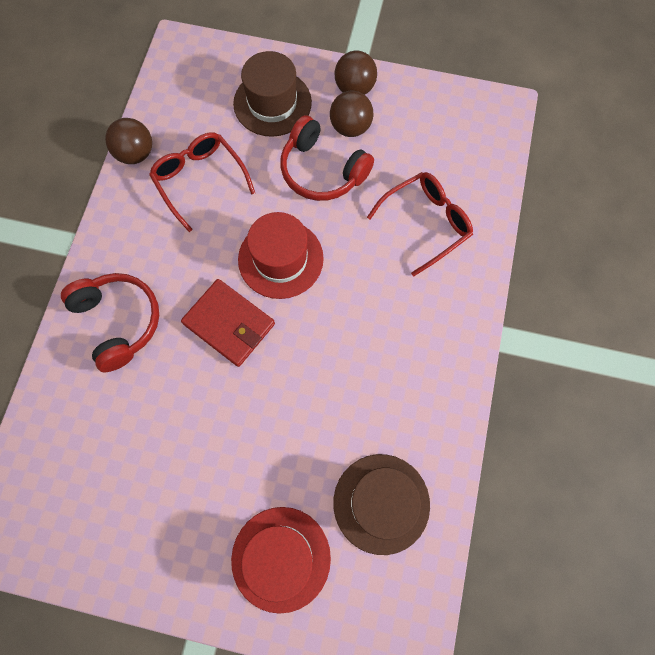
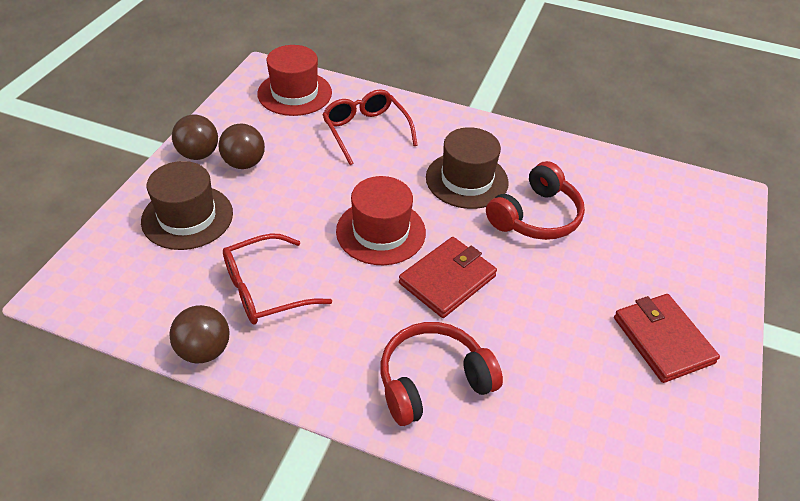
camera: 85 degrees left, 25 degrees down
red hat [231,507,331,614] -> red hat moved to [257,45,332,116]
red headphones [281,115,374,201] -> red headphones moved to [486,161,585,240]
brown hat [333,454,430,555] -> brown hat moved to [426,127,509,209]
none -> red wallet [614,294,720,383]

